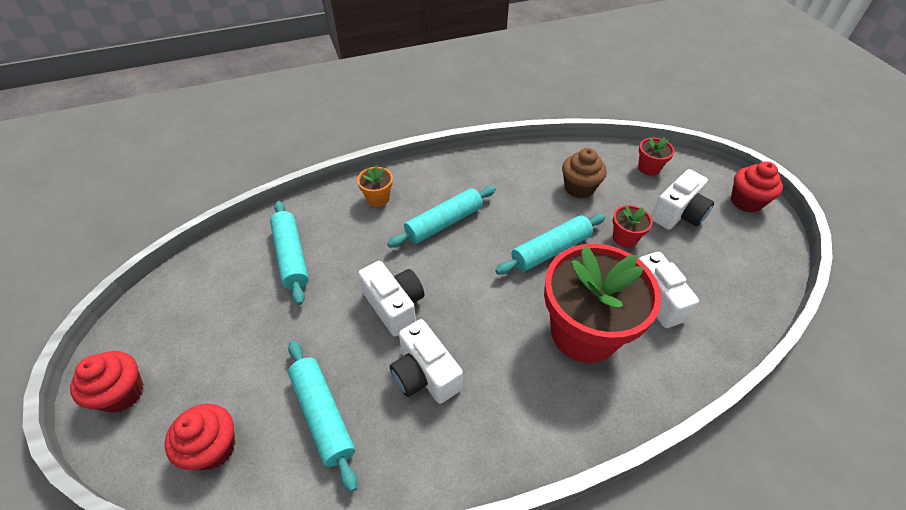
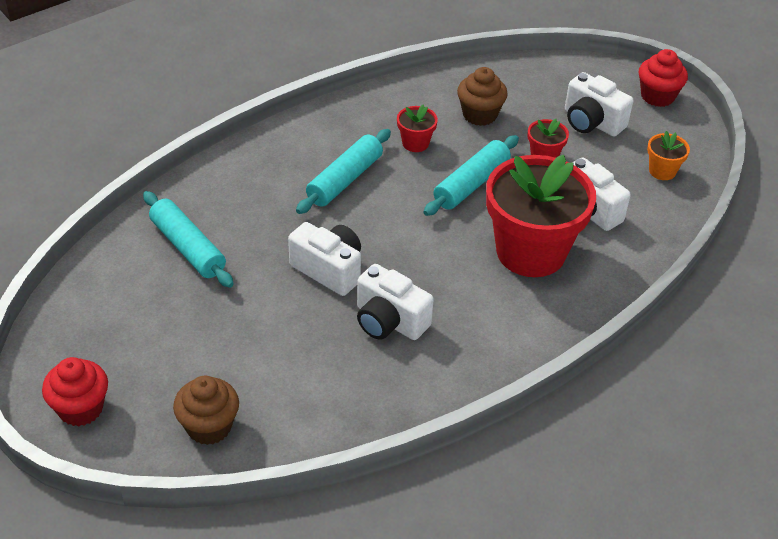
camera: 20 degrees left, 5 degrees down
red cupcake [165,404,236,470] -> brown cupcake [173,376,239,445]
turquoise rolling pin [288,341,357,492] -> none
orange flower pot [357,165,393,207] -> orange flower pot moved to [647,131,690,180]
red flower pot [638,137,675,176] -> red flower pot moved to [397,104,438,152]
white camera [651,169,714,230] -> white camera turned 105 degrees clockwise [565,72,633,136]

